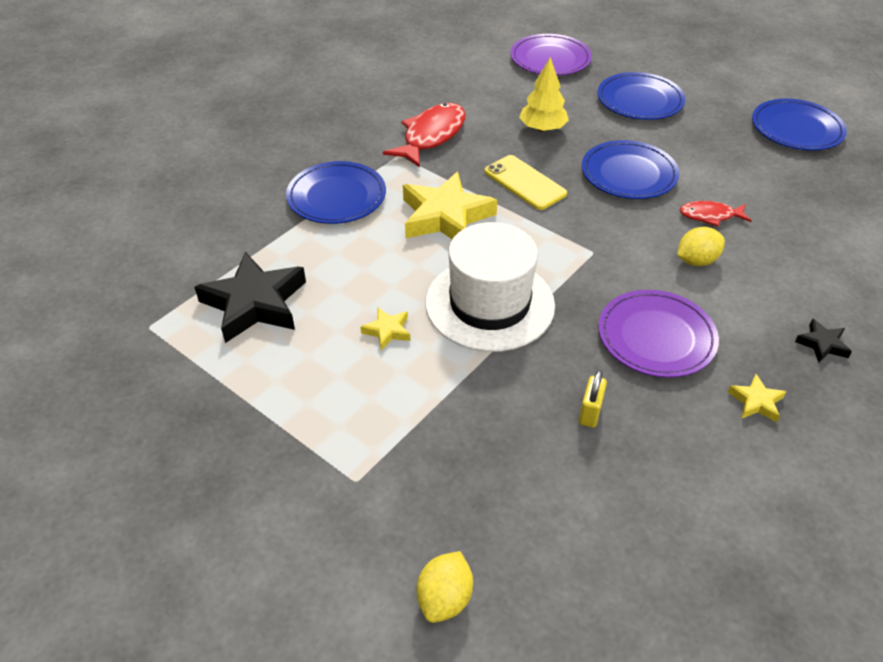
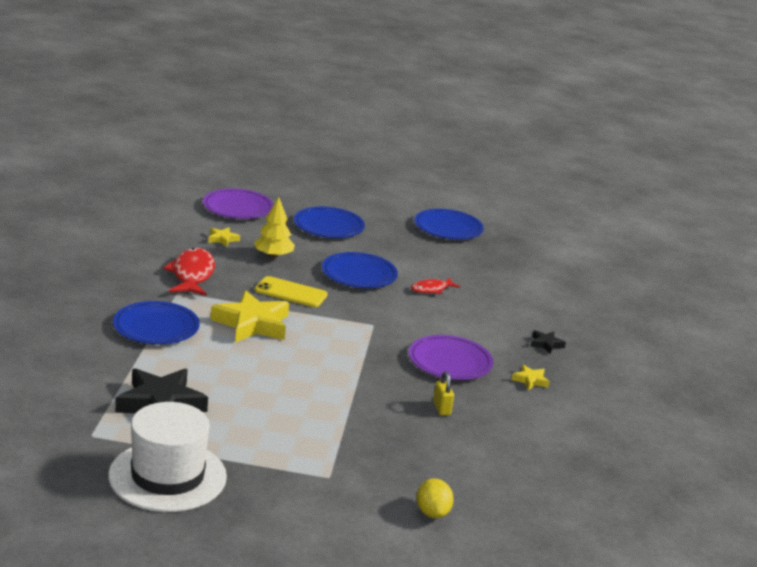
camera: 35 degrees left, 20 degrees down
yellow star [360,307,411,350] -> yellow star moved to [208,227,240,247]
white hat [425,222,555,352] -> white hat moved to [108,402,227,512]
yellow lemon [677,227,725,266] -> none

